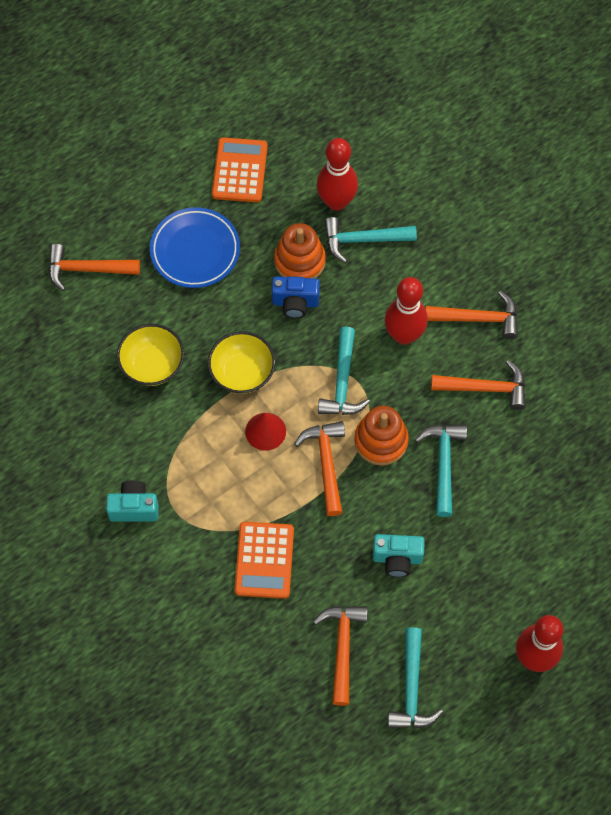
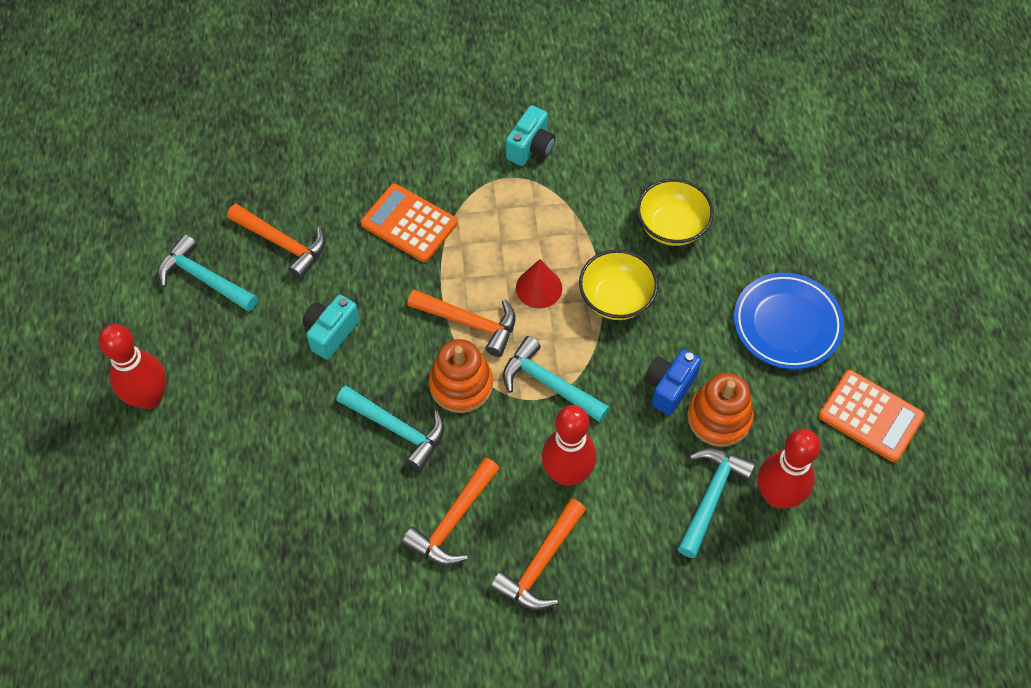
camera: 120 degrees right, 5 degrees down
orange hammer [48,244,140,291] -> none

